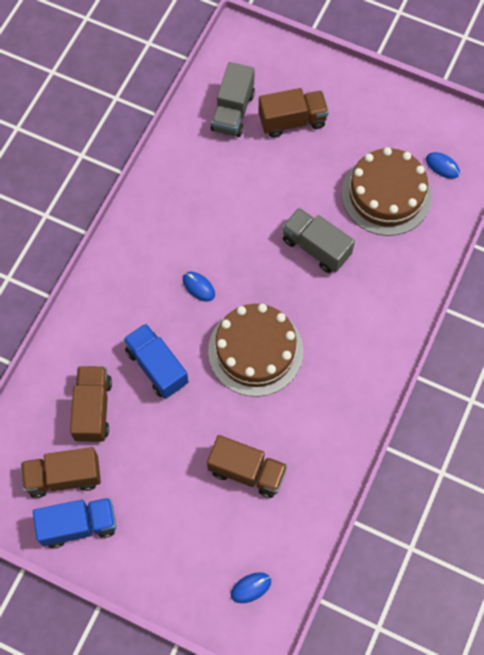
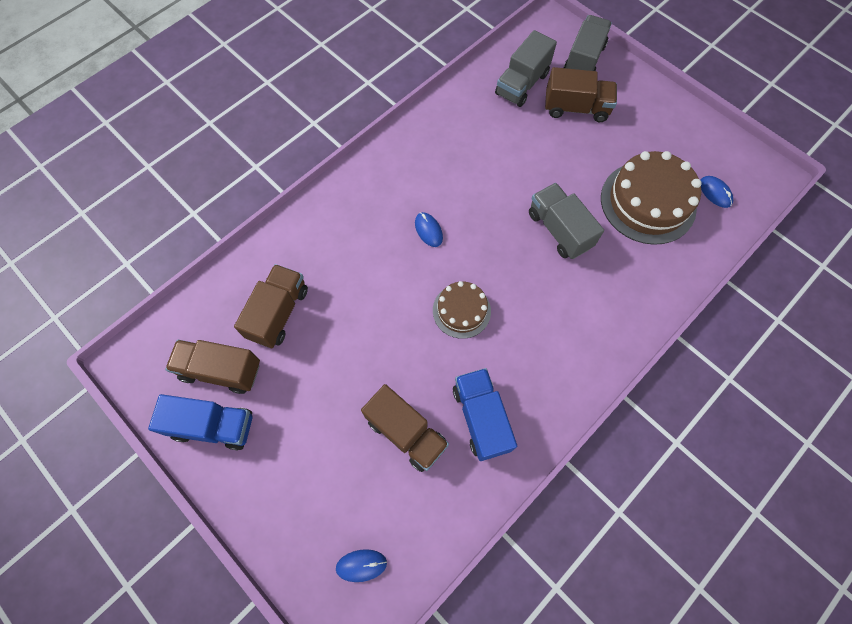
camera: 20 degrees right, 0 degrees up
blue truck [123,323,189,399] -> blue truck moved to [453,368,517,461]
brown cake [208,304,303,397] -> brown cake [433,281,491,339], size x0.57
none -> grey truck [564,15,612,71]

